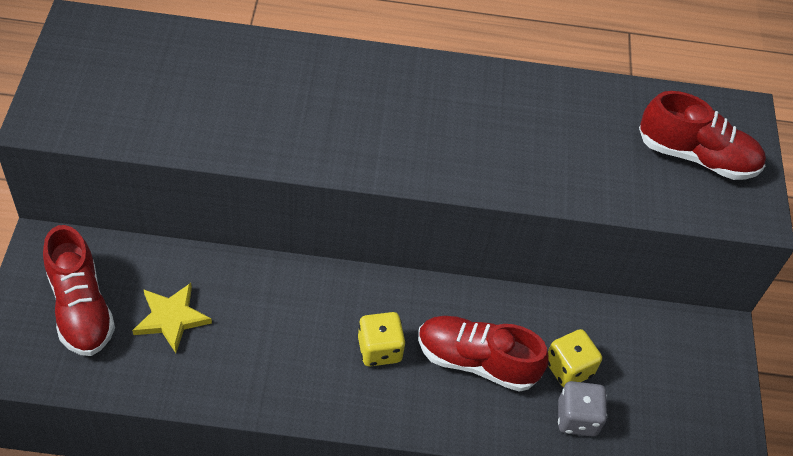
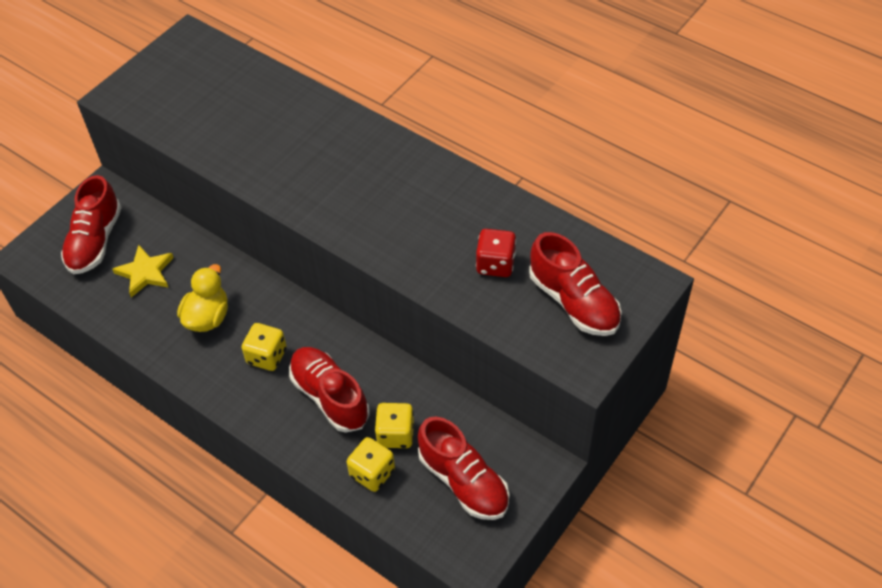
camera: 40 degrees right, 0 degrees up
grey dice [558,381,607,437] -> yellow dice [347,437,395,492]
none -> yellow duck [177,264,228,332]
none -> red shoe [418,417,510,520]
none -> red dice [476,229,516,277]

